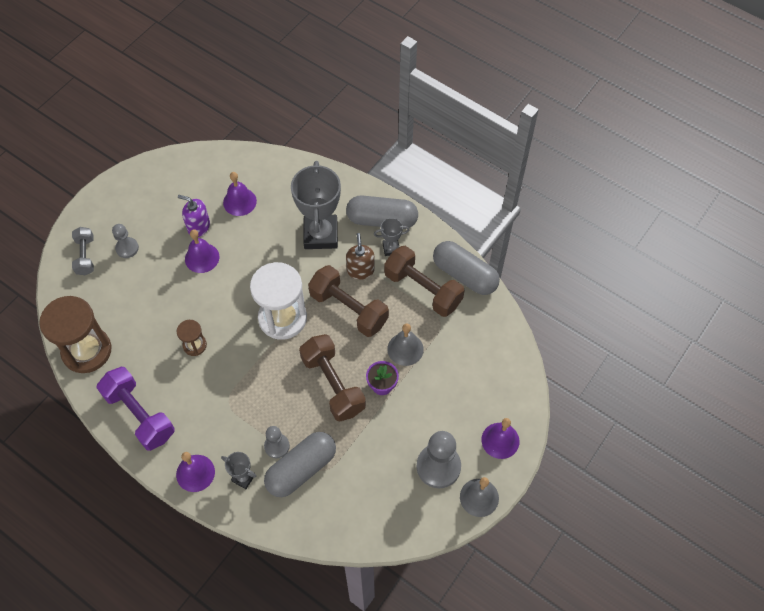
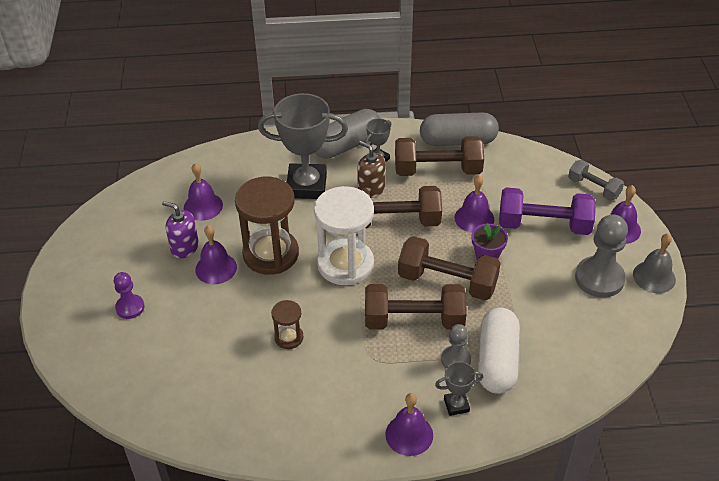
camera: 40 degrees left, 15 degrees down
brown hourglass [39,296,111,373] -> brown hourglass moved to [235,176,299,275]
grey dumbbell [72,227,94,275] -> grey dumbbell moved to [568,160,624,201]
purple dumbbell [97,367,175,451] -> purple dumbbell moved to [499,187,596,235]
grey pawn [112,224,139,258] -> purple pawn [114,272,144,319]
purple soap dispenser [178,195,210,237] -> purple soap dispenser turned 45 degrees clockwise [162,201,199,258]
grey capsule [264,432,336,497] -> white capsule [478,308,520,394]
grey trophy [291,161,341,249] -> grey trophy turned 45 degrees counterclockwise [258,93,348,199]
grey bell [387,323,424,366] -> purple bell [455,175,494,233]
none -> brown dumbbell [365,284,467,329]

